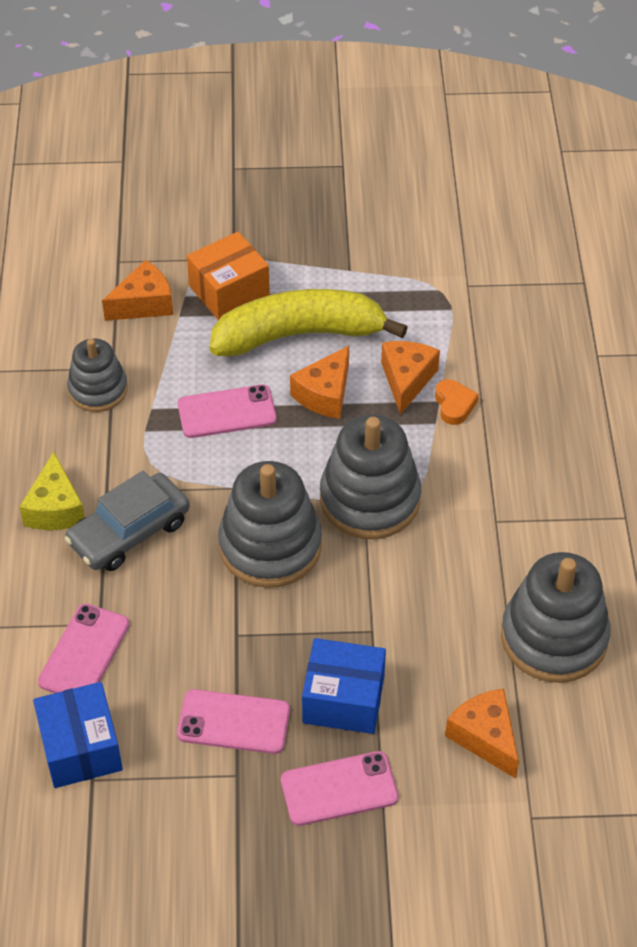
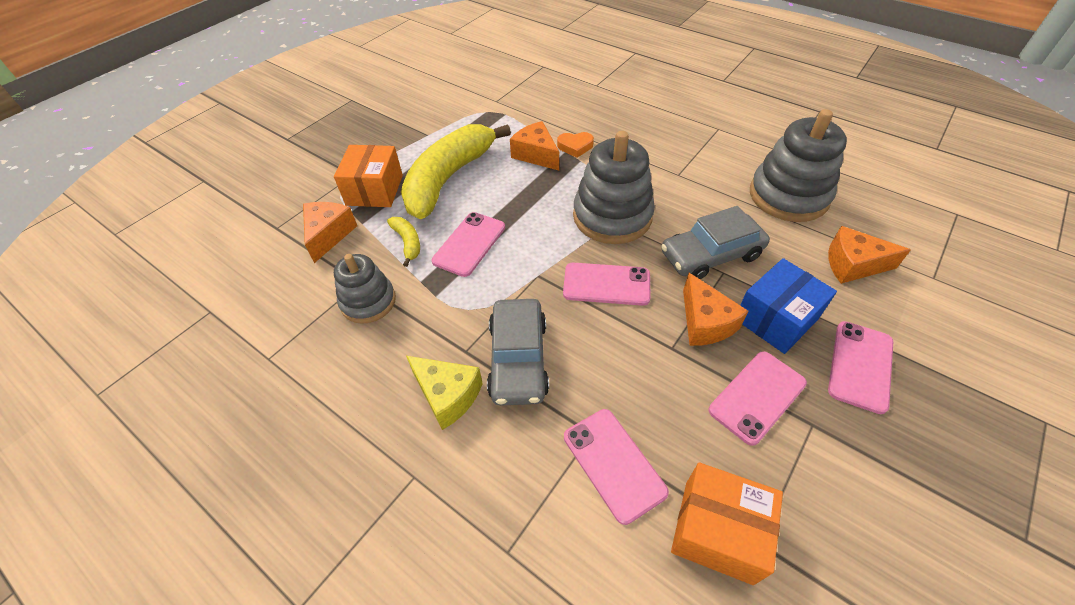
camera: 50 degrees left, 0 degrees up
blue box [33,682,123,788] -> orange box [671,462,783,585]
grey stacking toy [218,461,322,588] -> pink phone [563,263,651,306]
orange cheese [290,346,349,419] -> orange cheese moved to [683,273,749,346]
orange heart [435,379,479,425] -> orange heart turned 150 degrees clockwise [557,132,594,158]
none -> yellow banana [387,217,420,267]
none -> grey car [661,206,770,279]

